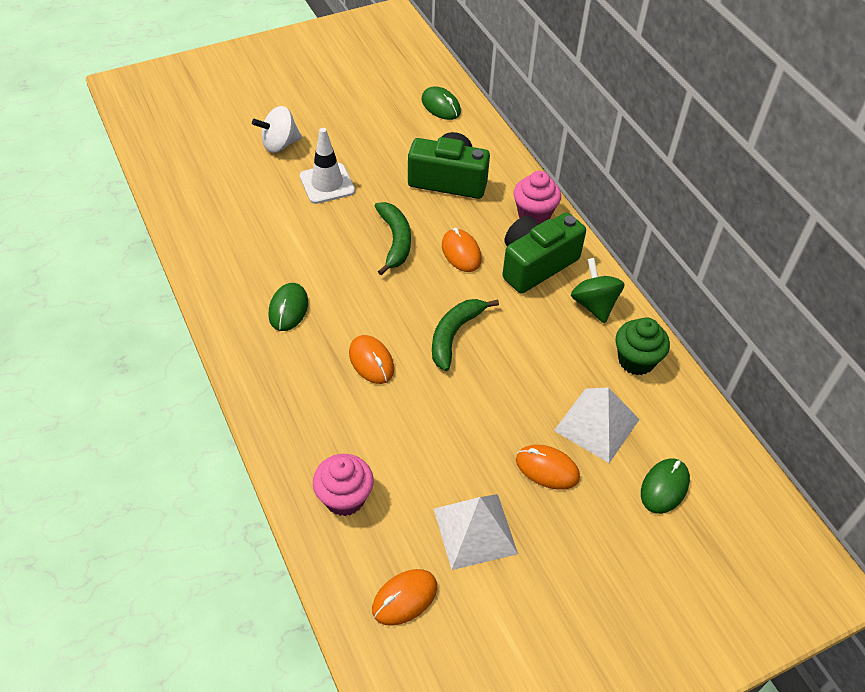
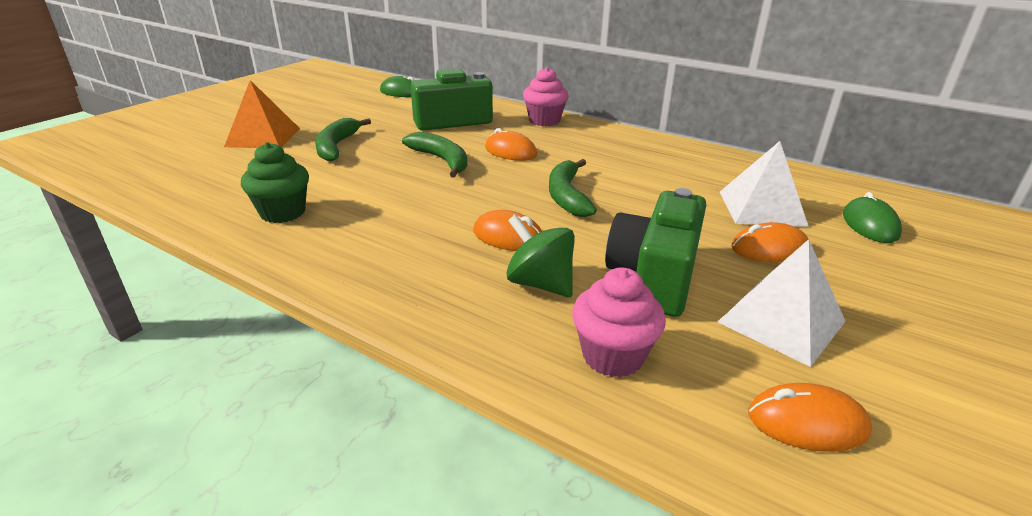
camera: 30 degrees left, 20 degrees down
white spinning top [252,106,302,153] -> orange pyramid [224,80,300,148]
green mouse [268,283,308,331] -> none
white traffic cone [300,128,355,204] -> green banana [315,118,371,162]
orange mouse [372,569,437,626] -> orange mouse turned 75 degrees clockwise [748,383,872,452]
green camera [502,212,586,293] -> green camera moved to [605,188,706,317]
green spinning top [571,258,624,323] -> green spinning top moved to [506,215,575,297]
green cupcake [616,317,670,375] -> green cupcake moved to [241,142,309,223]

